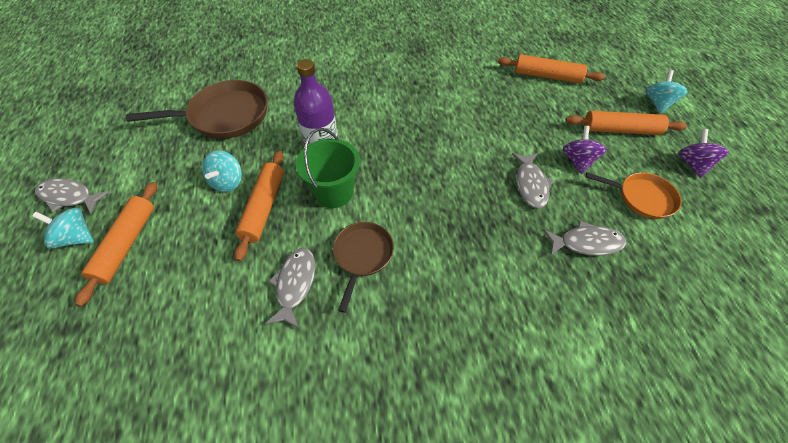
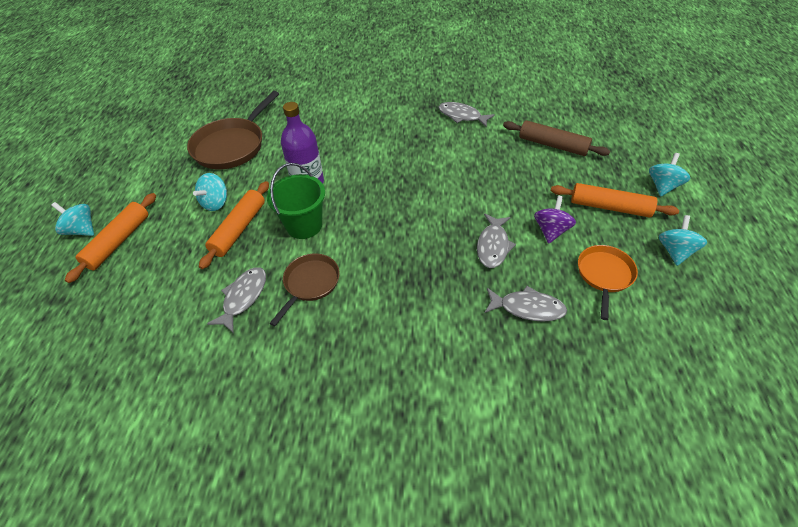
camera: 15 degrees right, 5 degrees down
grey fish [35,178,110,214] -> grey fish moved to [438,102,495,127]
brown pan [126,80,268,139] -> brown pan turned 120 degrees clockwise [187,91,279,169]
orange rolling pin [498,54,605,83] -> brown rolling pin [503,120,610,156]
orange pan [585,172,682,219] -> orange pan turned 105 degrees counterclockwise [578,245,638,320]
purple spinning top [678,129,729,178] -> turquoise spinning top [659,215,707,266]

